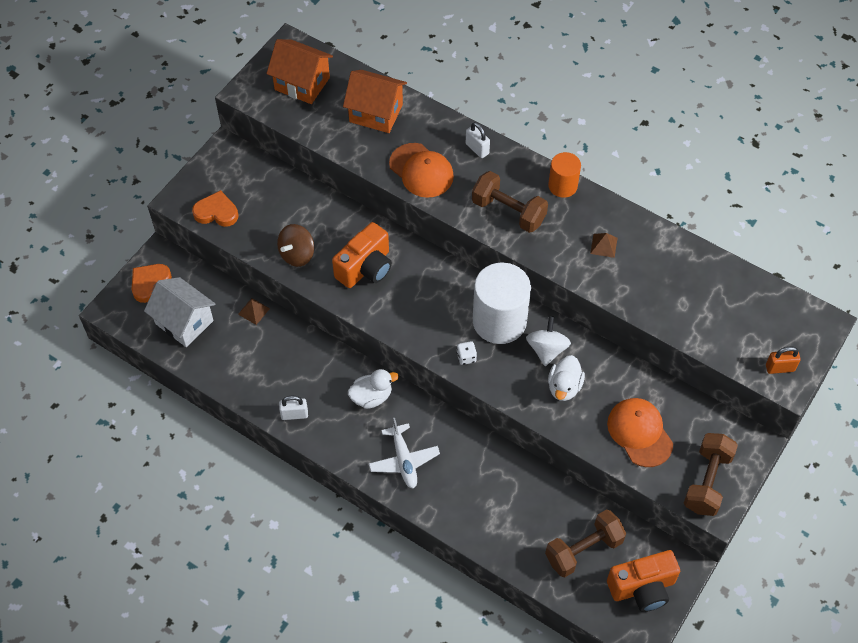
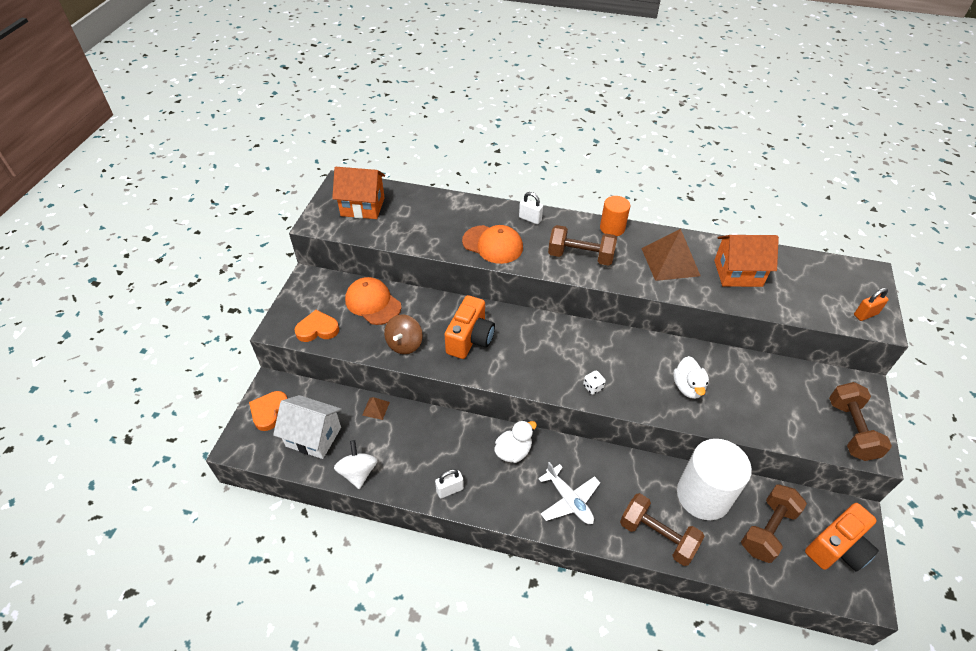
camera: 20 degrees left, 10 degrees down
orange house [343,70,407,133] -> orange house moved to [714,235,779,287]
white cylinder [473,262,531,344] -> white cylinder moved to [677,439,752,520]
white spinning top [526,316,571,366] -> white spinning top moved to [334,440,378,489]
brown pyramid [590,233,617,258] -> brown pyramid [641,229,701,281], size x2.18
orange cap [607,398,673,467] -> orange cap moved to [345,277,401,325]
none -> brown dumbbell [620,493,705,566]

